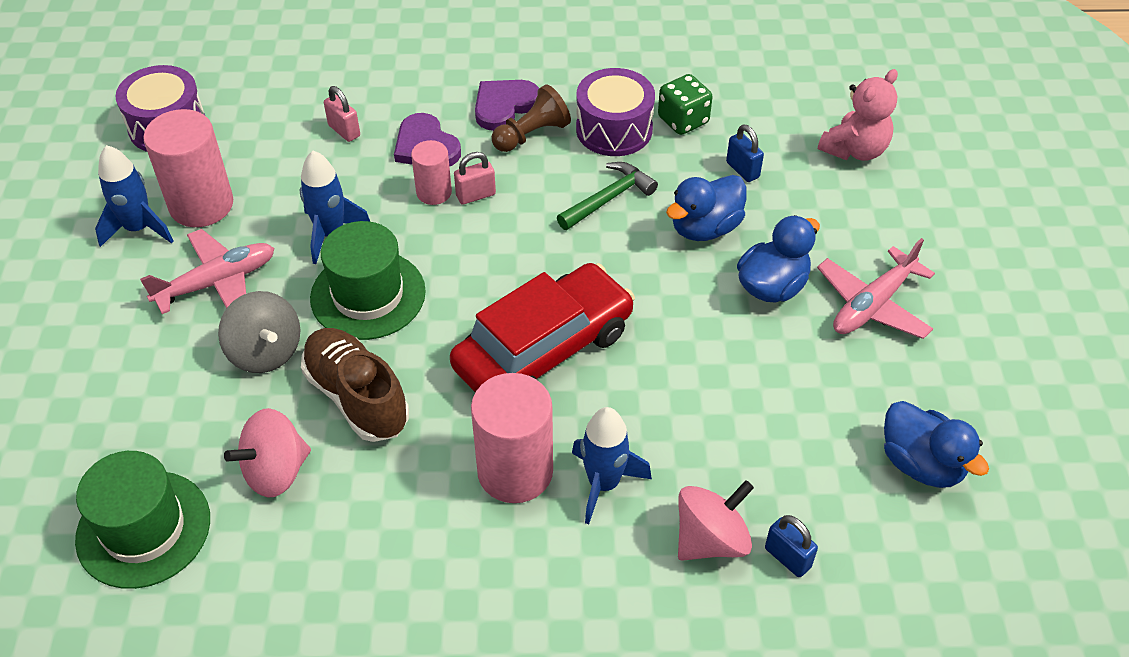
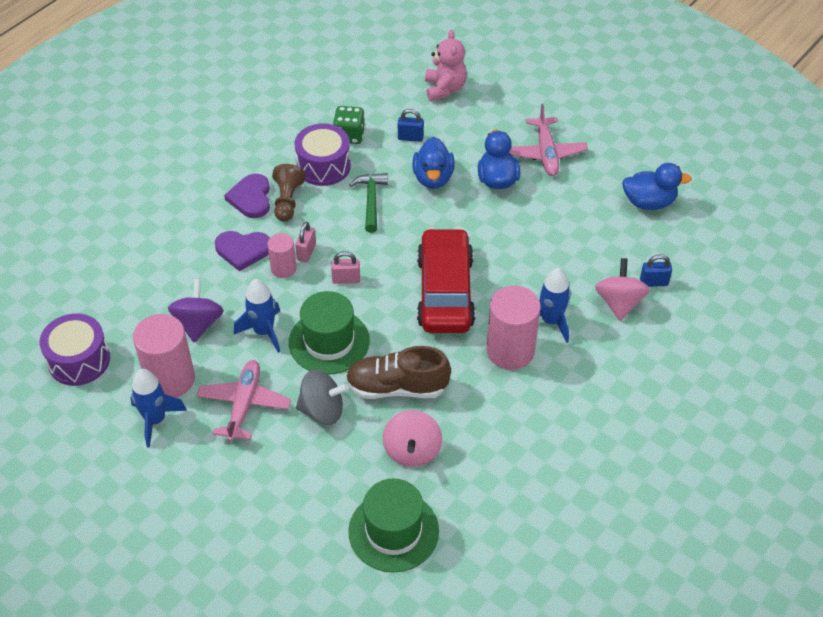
camera: 50 degrees left, 0 degrees up
pink padlock [324,86,360,142] -> pink padlock moved to [331,251,360,284]
none -> purple spinning top [168,279,224,343]

